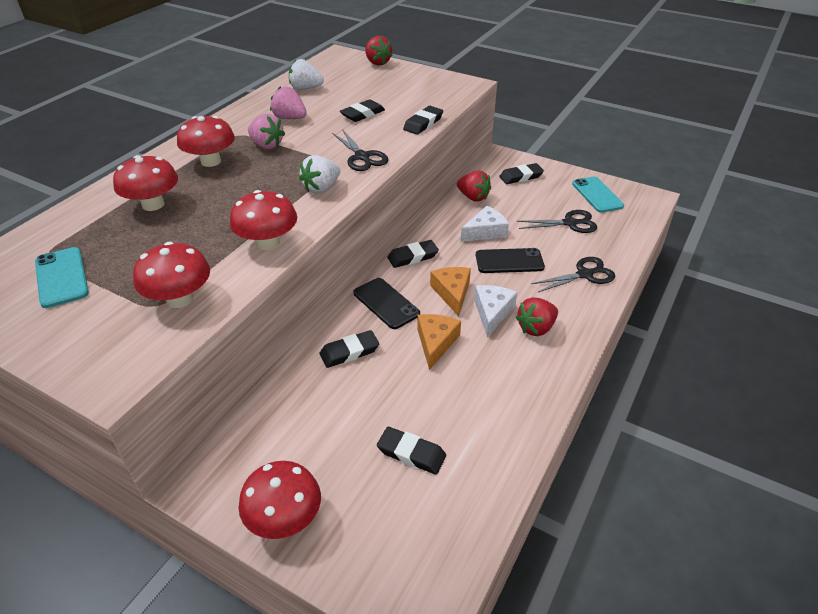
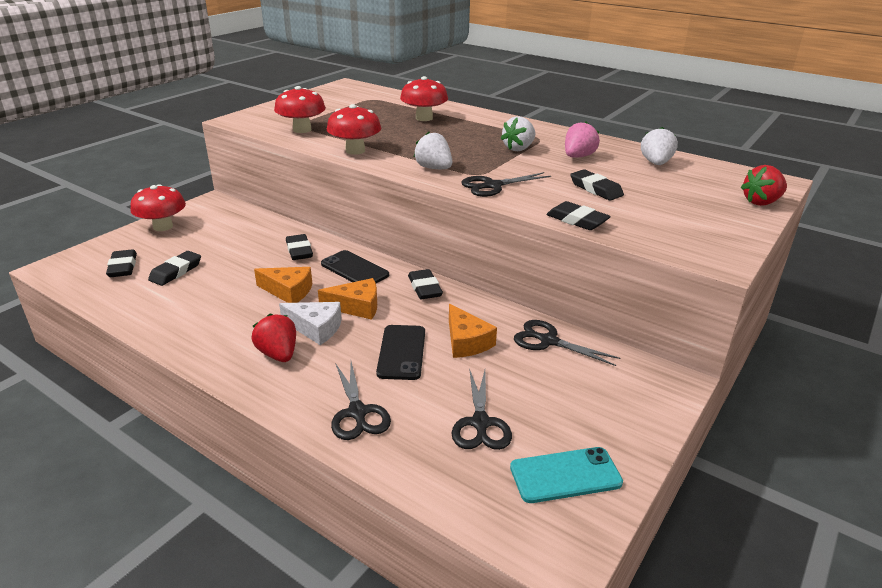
camera: 95 degrees right, 10 degrees down
turquoise phone [35,247,89,308] -> none
red mushroom [177,116,235,167] -> none
pink strawberry [248,113,285,149] -> white strawberry [501,116,535,151]
black phone [353,278,420,329] -> black phone turned 75 degrees clockwise [321,250,389,283]
red strawberry [457,170,491,202] -> black scissors [514,320,621,366]
white cheese [460,206,509,242] -> orange cheese [449,304,497,358]
black eraser [499,163,544,184] -> black eraser moved to [106,249,137,277]

